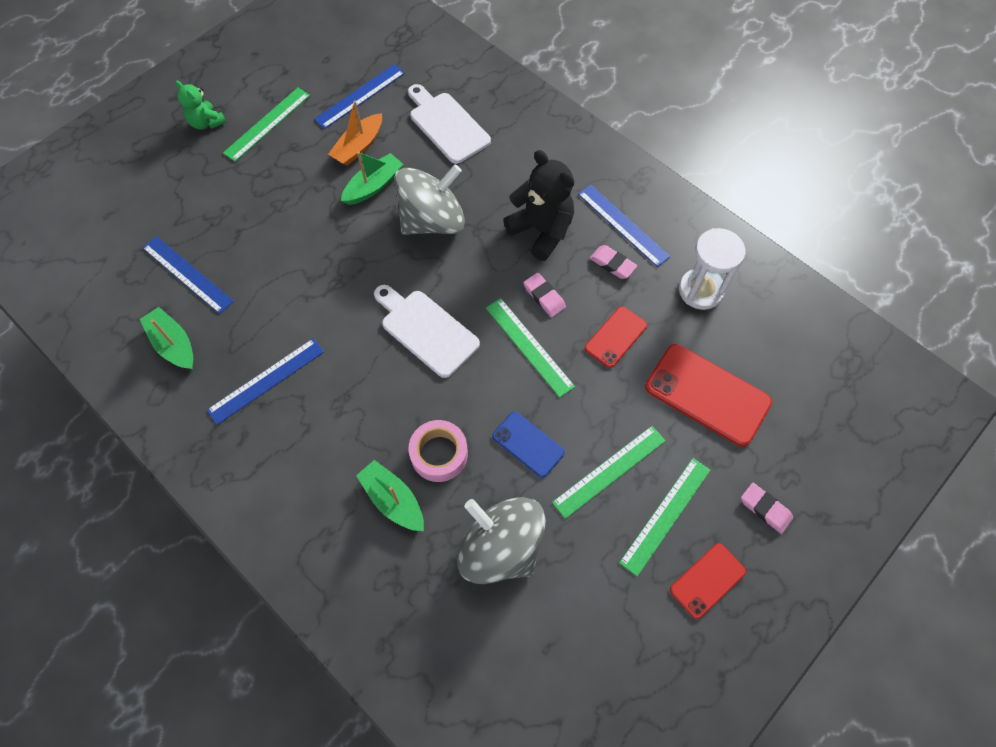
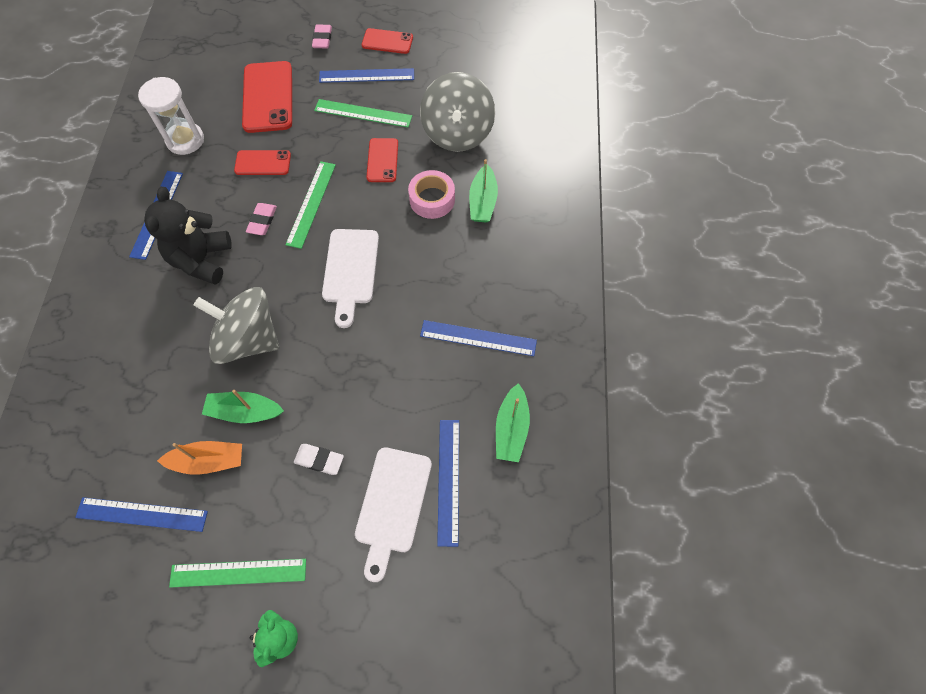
camera: 130 degrees left, 0 degrees up
white cutting board [408,84,491,164] -> white cutting board moved to [355,447,432,582]
blue phone [492,412,565,478] -> red phone [367,138,398,182]
pink eraser [590,245,637,279] -> none
green ruler [619,458,711,576] -> blue ruler [319,68,414,83]
none -> white eraser [294,444,344,475]

